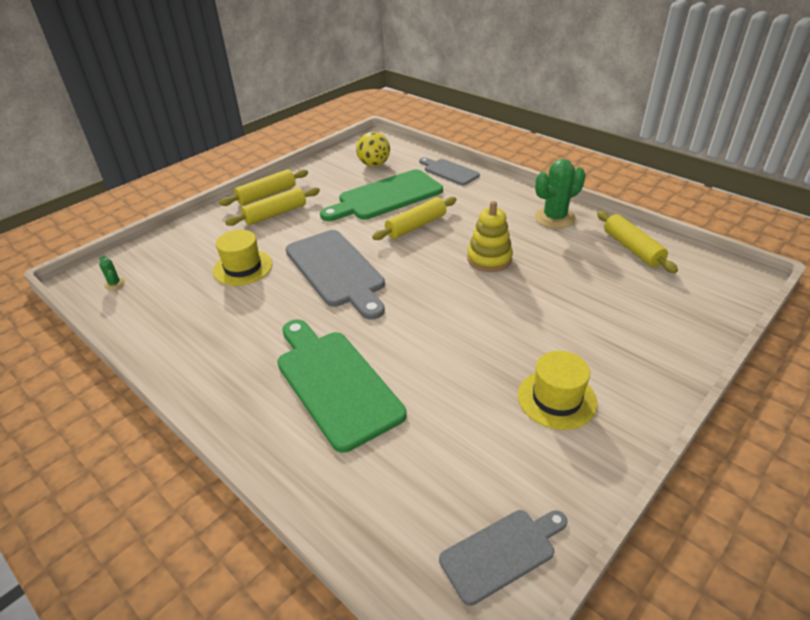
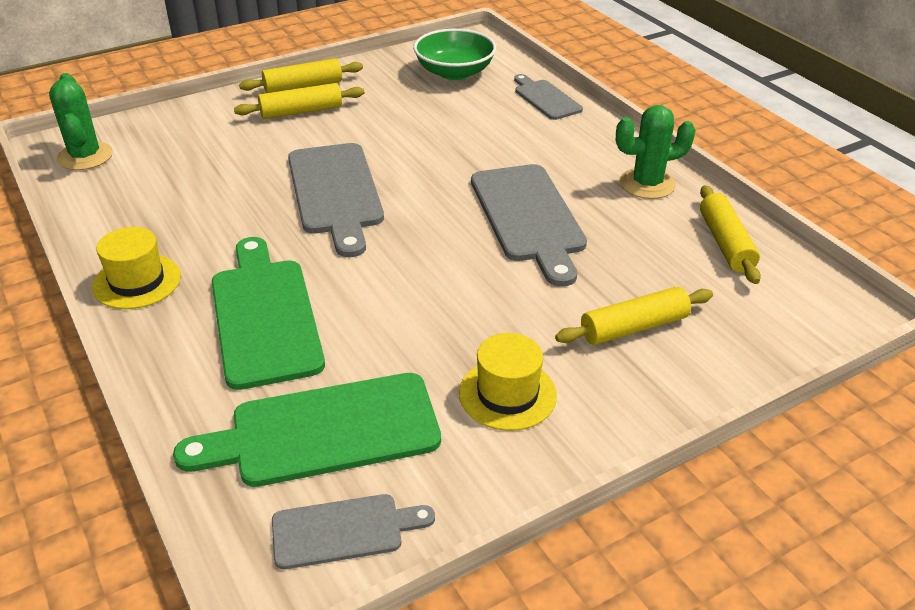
camera: 15 degrees right, 0 degrees up
green cactus [99,256,125,290] -> green cactus [49,73,113,170], size x2.26
yellow hat [213,230,273,286] -> yellow hat moved to [92,227,181,309]
green cutting board [320,169,443,221] -> green cutting board moved to [173,373,441,487]
yellow ball [356,132,390,167] -> green bowl [413,29,496,80]
yellow rolling pin [372,197,457,240] -> yellow rolling pin moved to [555,287,713,345]
yellow stacking toy [467,201,513,272] -> grey cutting board [471,164,587,287]

